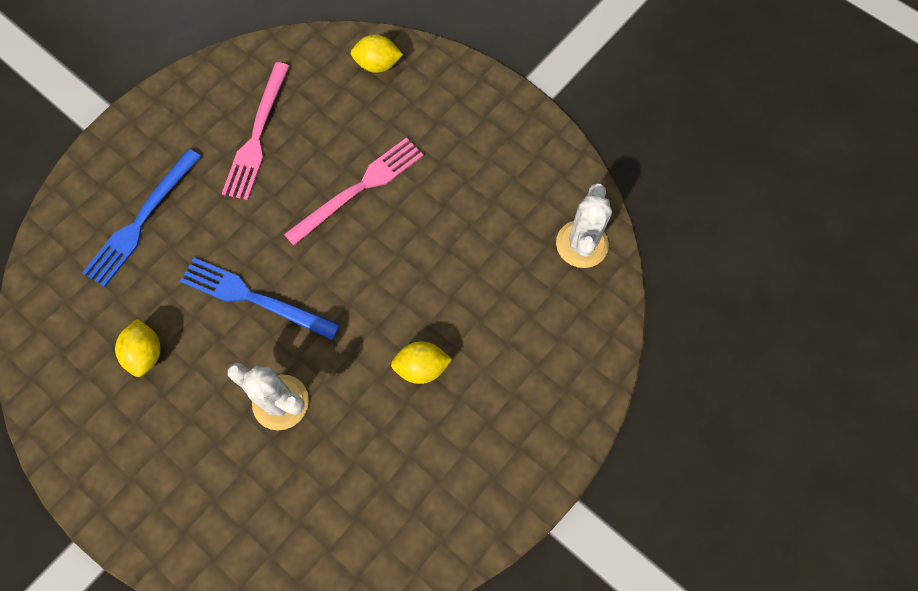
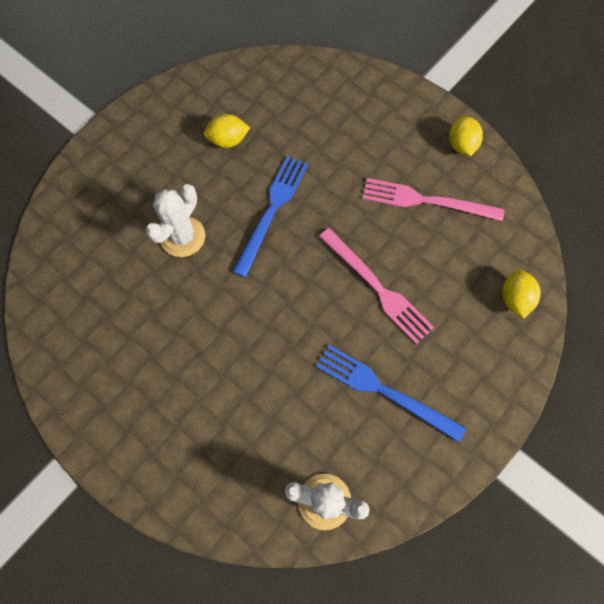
camera: 90 degrees right, 0 degrees up
blue fork [82,149,201,287] -> blue fork moved to [316,345,466,442]
yellow lemon [391,342,452,384] -> yellow lemon moved to [449,116,483,156]

